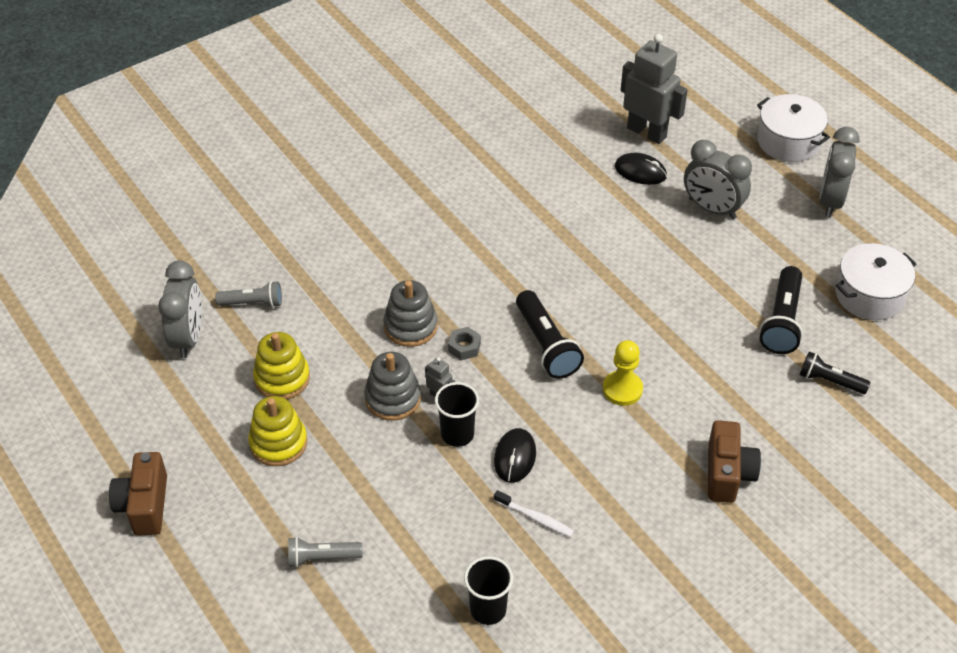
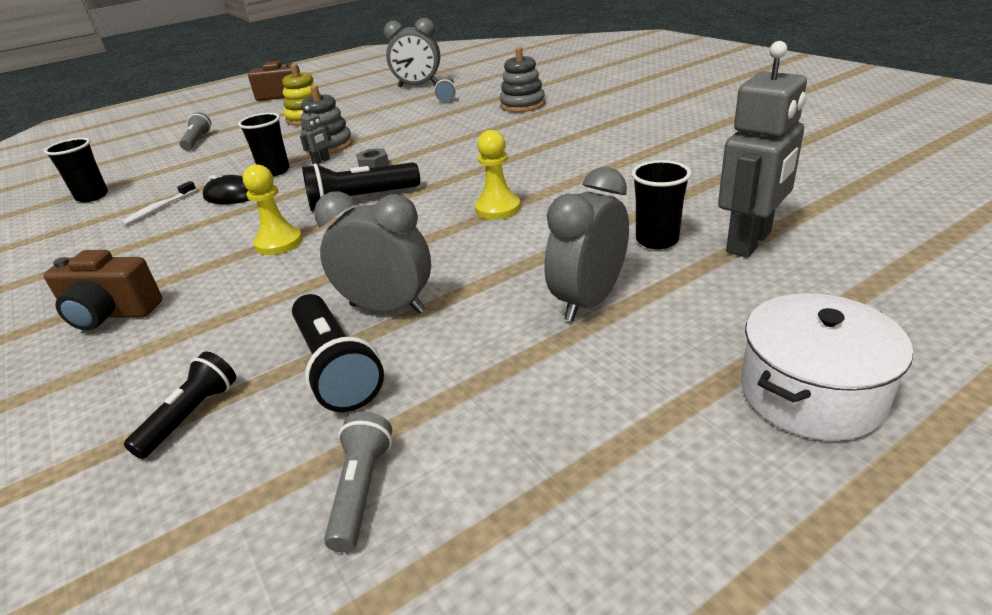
camera: 95 degrees right, 15 degrees down
yellow stacking toy [253,332,310,400] -> none
grey stacking toy [383,280,438,347] -> grey stacking toy moved to [500,47,545,112]
black mouse [615,153,667,185] -> black cup [631,160,691,250]
black flashlight [759,266,803,354] -> black flashlight turned 135 degrees counterclockwise [292,294,384,412]
grey clock [819,127,860,217] -> grey clock moved to [314,191,431,314]
white pot [836,243,916,320] -> grey flashlight [324,412,392,552]
none -> yellow pawn [475,130,520,220]

